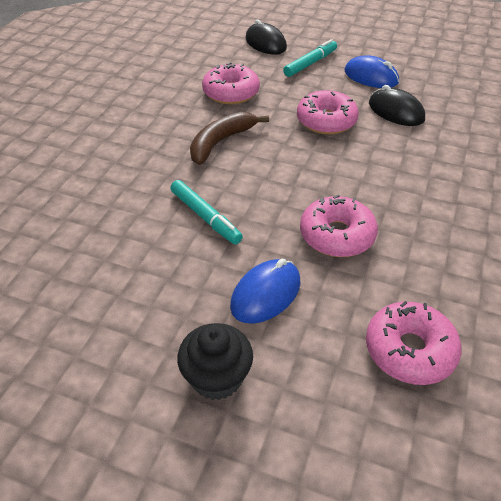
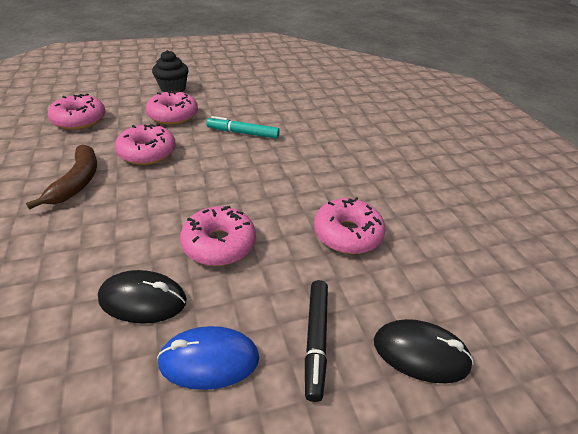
camera: 140 degrees right, 5 degrees down
brown banana [190,112,269,165] -> brown banana moved to [26,144,97,210]
blue mouse [230,259,300,324] -> pink donut [146,90,198,125]
turquoise marker [283,39,337,77] -> black marker [305,280,328,402]

